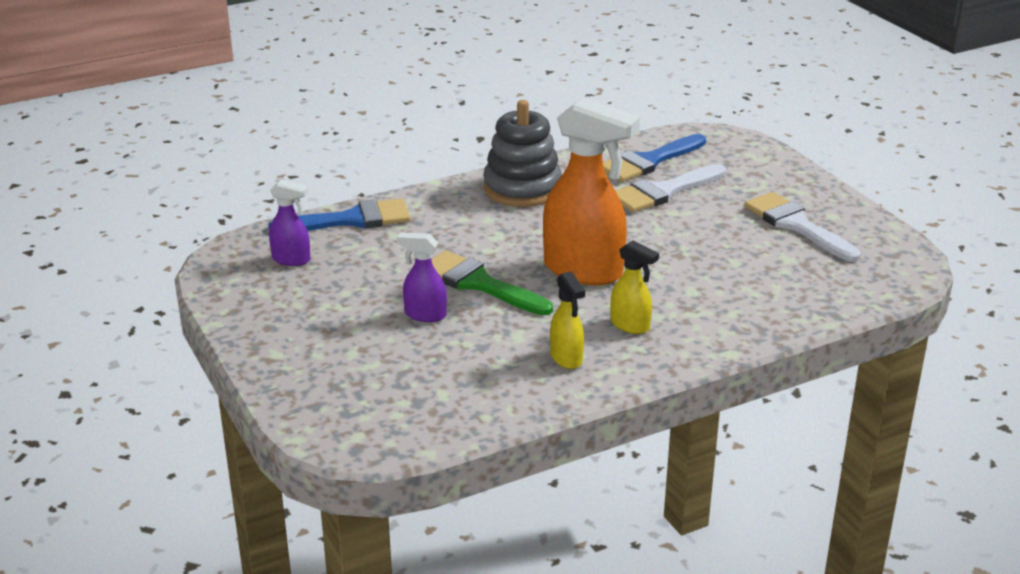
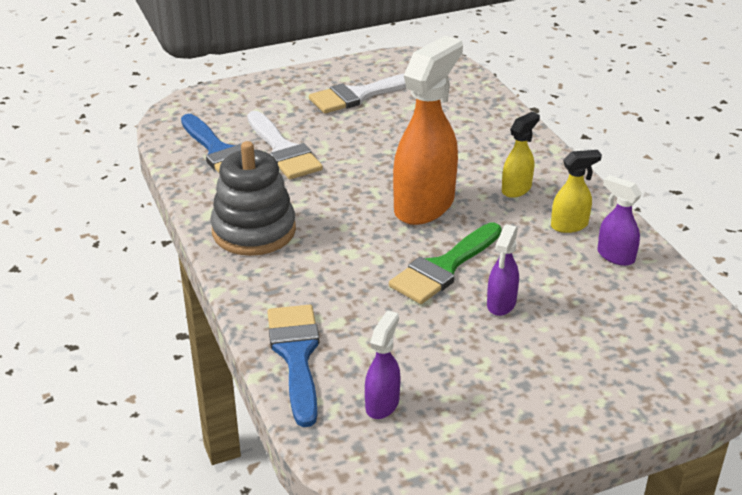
camera: 85 degrees left, 5 degrees up
none -> purple spray bottle [597,175,642,266]

